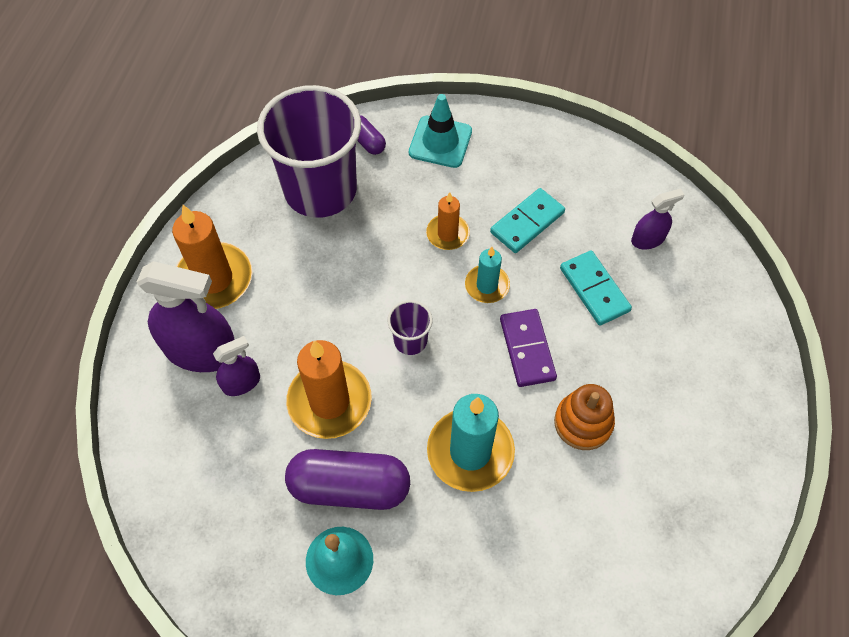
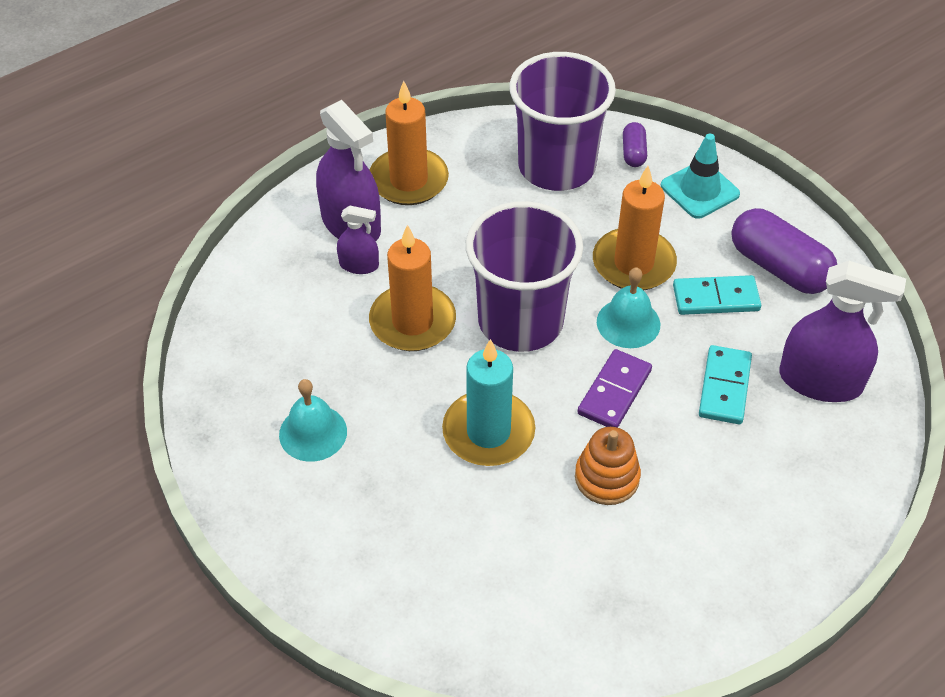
camera: 40 degrees right, 10 degrees down
purple capsule [285,449,410,510] -> purple capsule moved to [731,208,837,294]
purple cup [388,300,433,355] -> purple cup [466,201,583,352], size x2.40
orange candle [426,192,470,250] -> orange candle [593,166,677,290], size x1.76
turquoise candle [465,247,510,303] -> turquoise bell [597,267,660,348]
purple spray bottle [631,188,685,249] -> purple spray bottle [779,261,906,402], size x1.95

